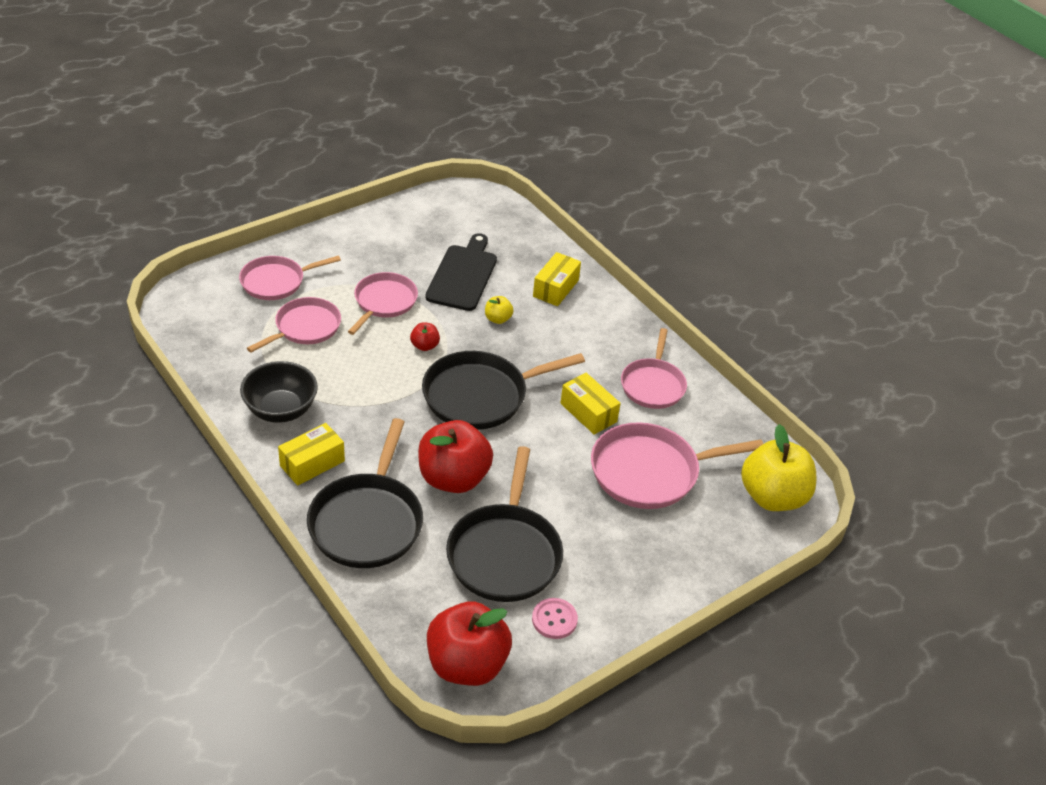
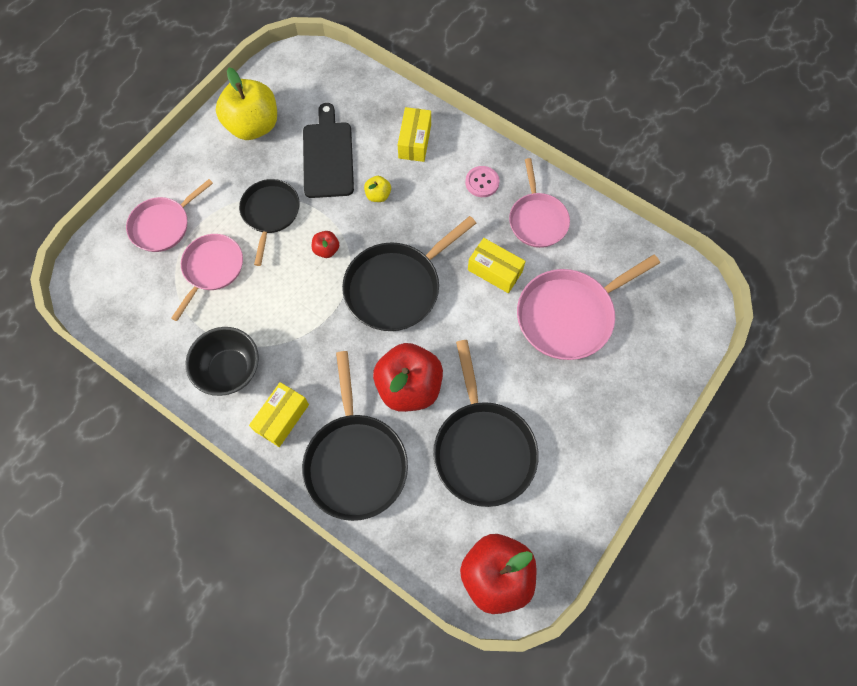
camera: 15 degrees left, 25 degrees up
pink pan [348,272,418,335] -> black pan [239,179,300,266]
pink button [532,598,578,639] -> pink button moved to [465,166,500,197]
yellow apple [741,424,816,511] -> yellow apple moved to [216,68,277,140]

